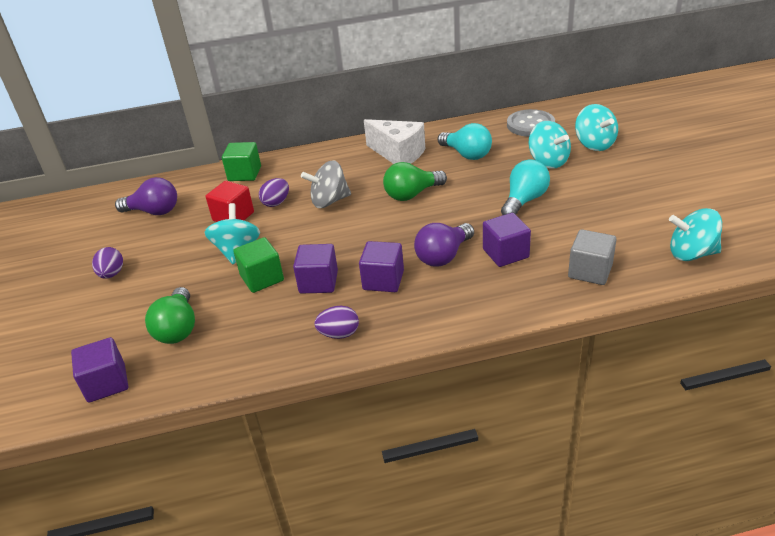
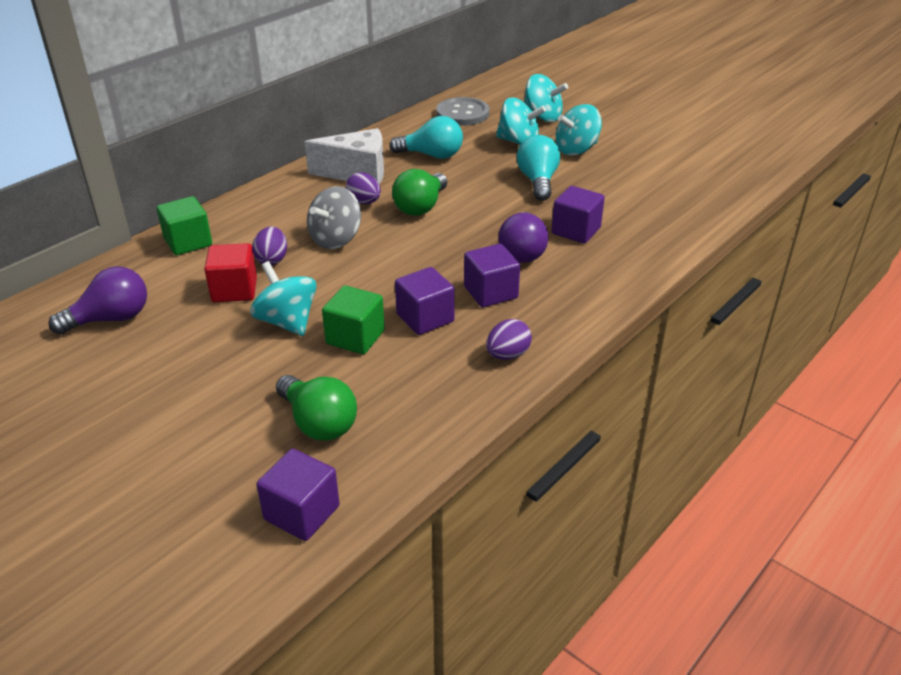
camera: 40 degrees left, 0 degrees up
purple egg [92,247,123,279] -> purple egg moved to [346,172,381,204]
grey cube [568,229,616,285] -> none
turquoise spinning top [669,208,722,261] -> turquoise spinning top moved to [556,104,602,156]

